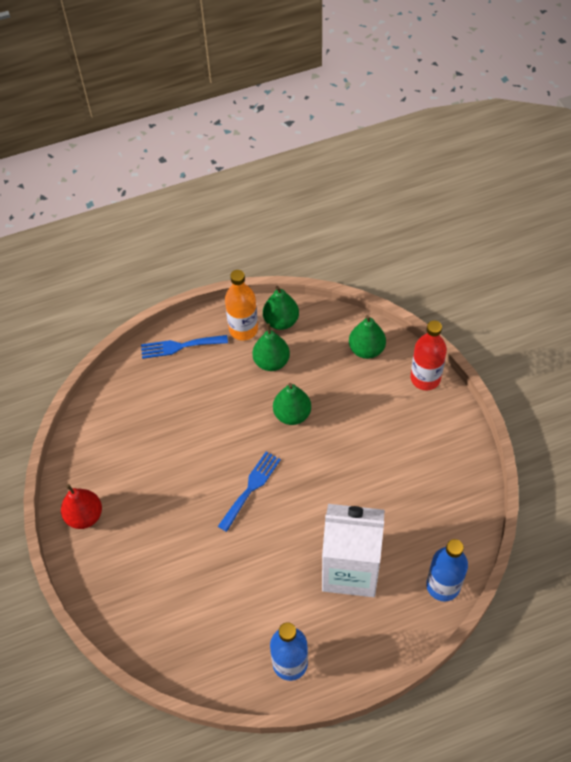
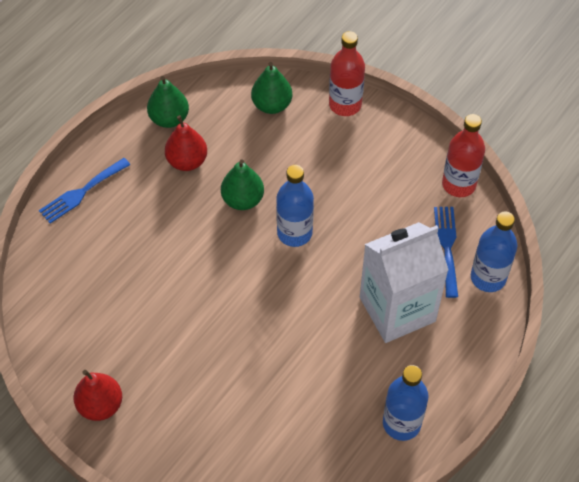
camera: 35 degrees left, 0 degrees up
blue fork [218,451,281,532] -> blue fork moved to [434,207,458,298]
orange bottle [225,270,258,341] -> none
green pear [252,324,290,371] -> red pear [165,115,207,171]
none -> blue bottle [276,165,314,247]
none -> red bottle [442,114,485,197]

